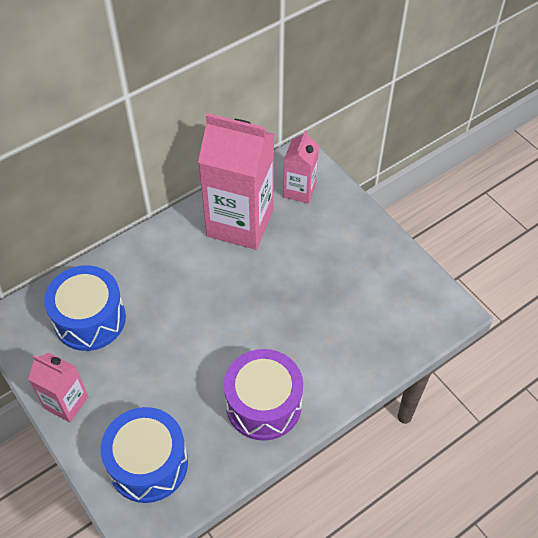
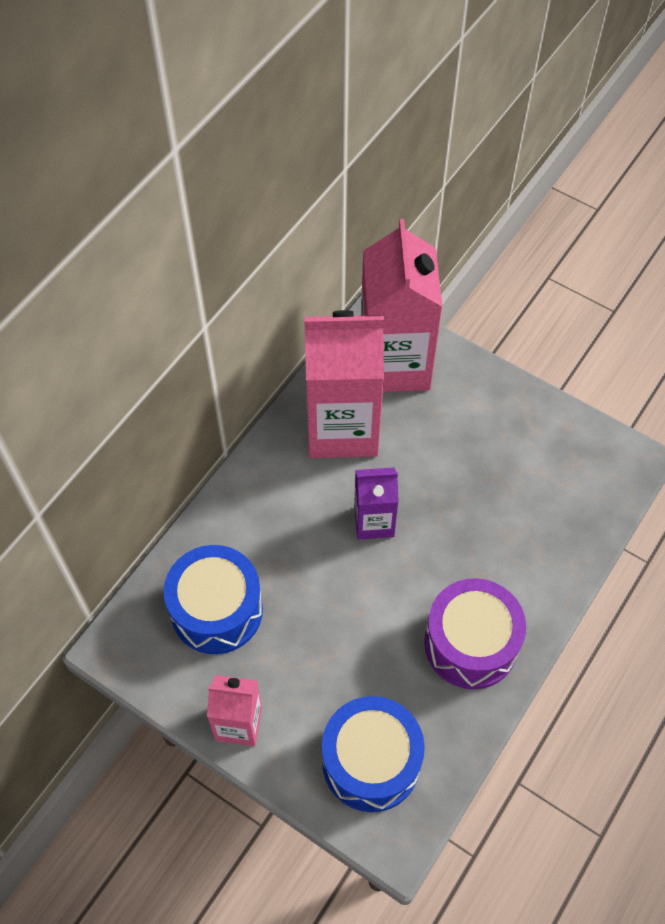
camera: 20 degrees left, 5 degrees up
pink carton [283,130,319,204] -> pink carton [361,219,443,392], size x1.92
none -> purple carton [354,467,399,540]

